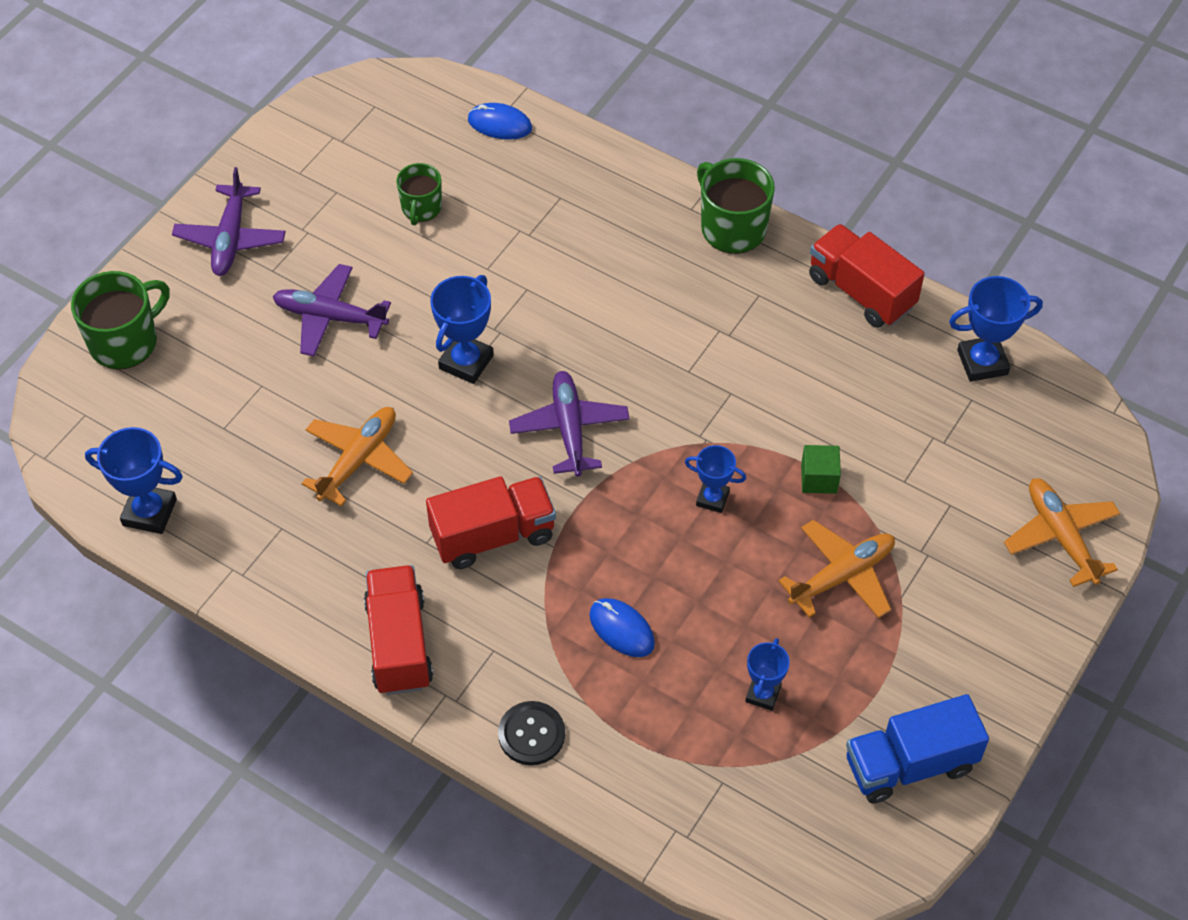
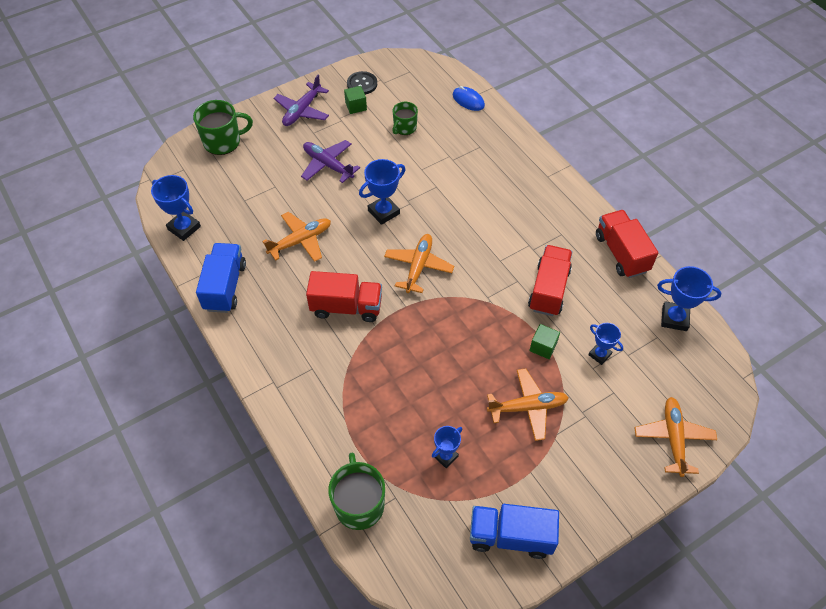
camera: 25 degrees right, 0 degrees up
red truck [364,565,433,695] -> red truck moved to [528,245,572,316]
black button [498,701,565,765] -> black button moved to [347,71,377,95]
purple plane [509,371,630,477] -> orange plane [384,234,454,293]
blue mouse [589,598,655,657] -> none
blue trophy [685,445,746,513] -> blue trophy moved to [588,323,623,365]
green mug [697,158,775,254] -> green mug moved to [328,453,385,530]
none -> blue truck [196,243,246,313]
none -> green cube [344,86,367,114]

